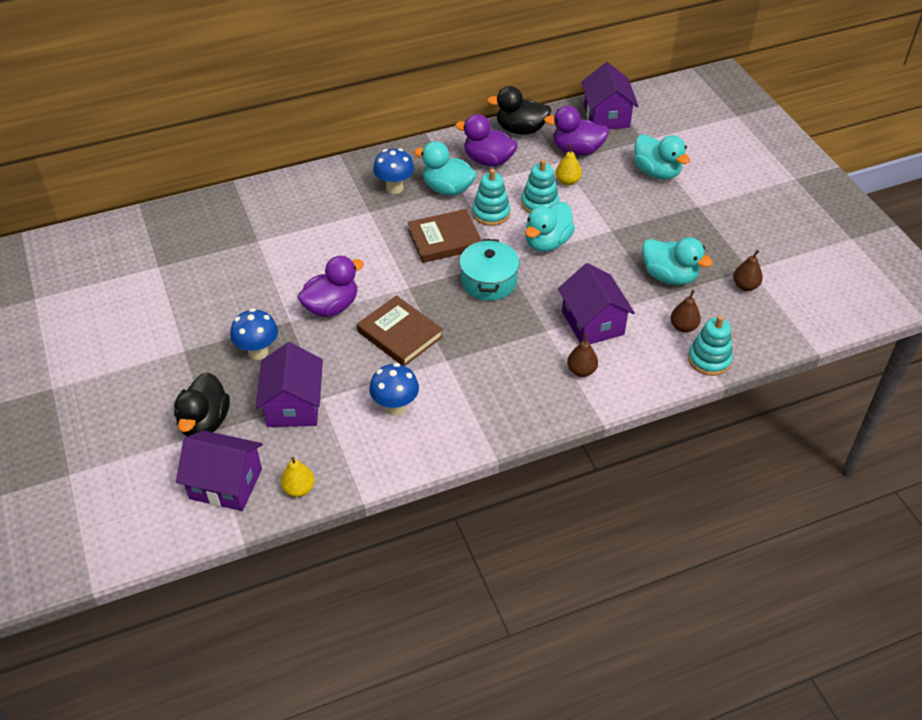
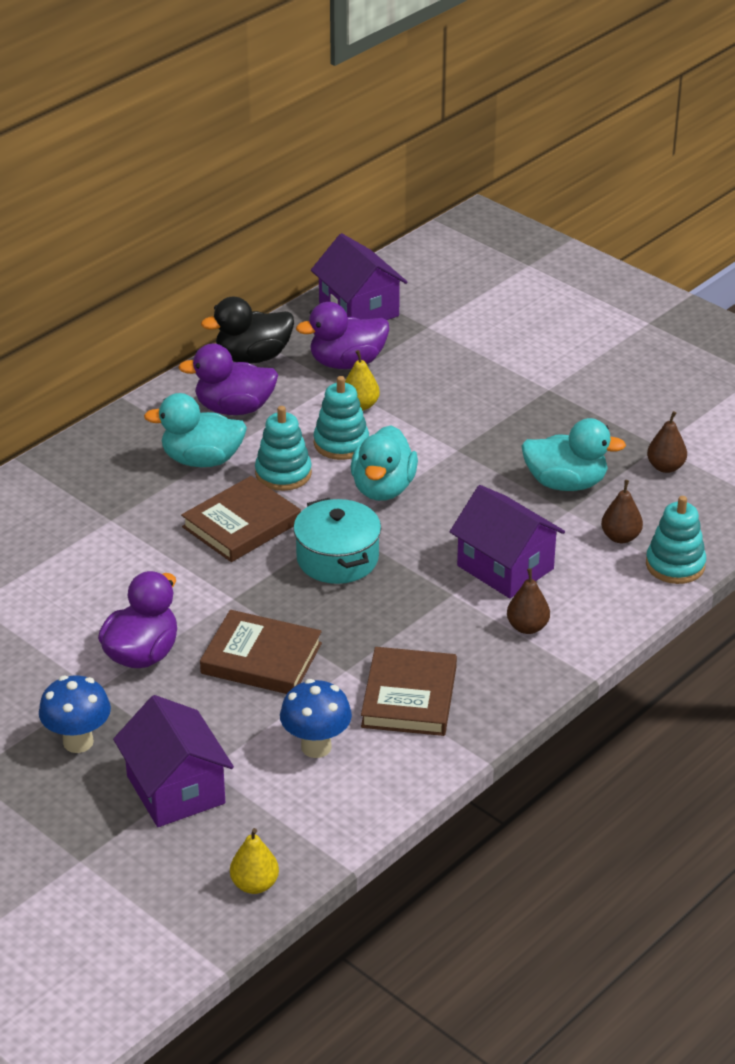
camera: 25 degrees left, 10 degrees down
black duck [174,372,230,437] -> none
purple house [176,430,263,511] -> none
blue mushroom [373,148,414,194] -> none
turquoise duck [634,134,690,180] -> none
none -> brown book [361,647,457,736]

